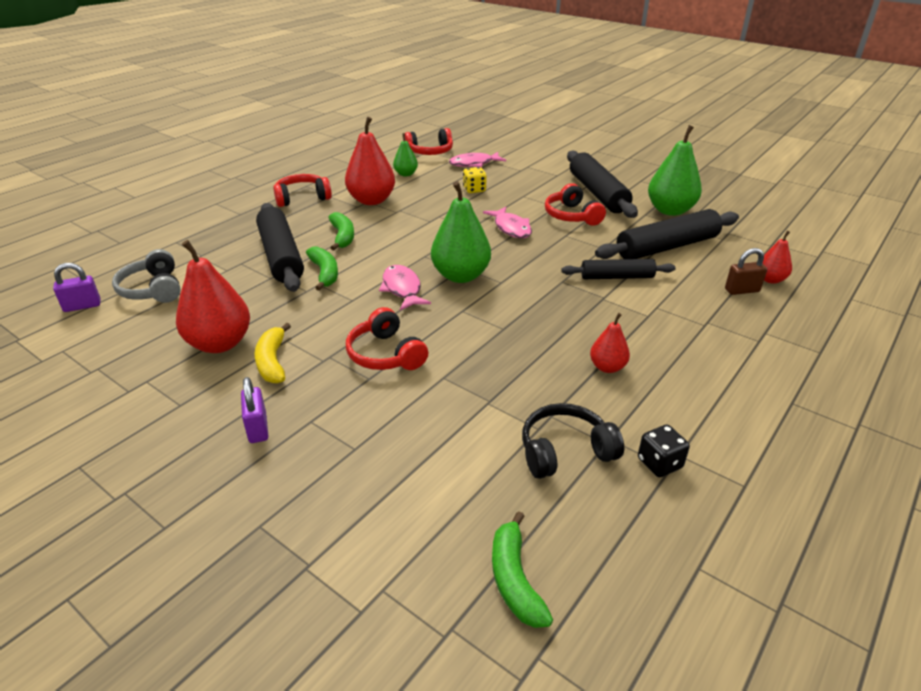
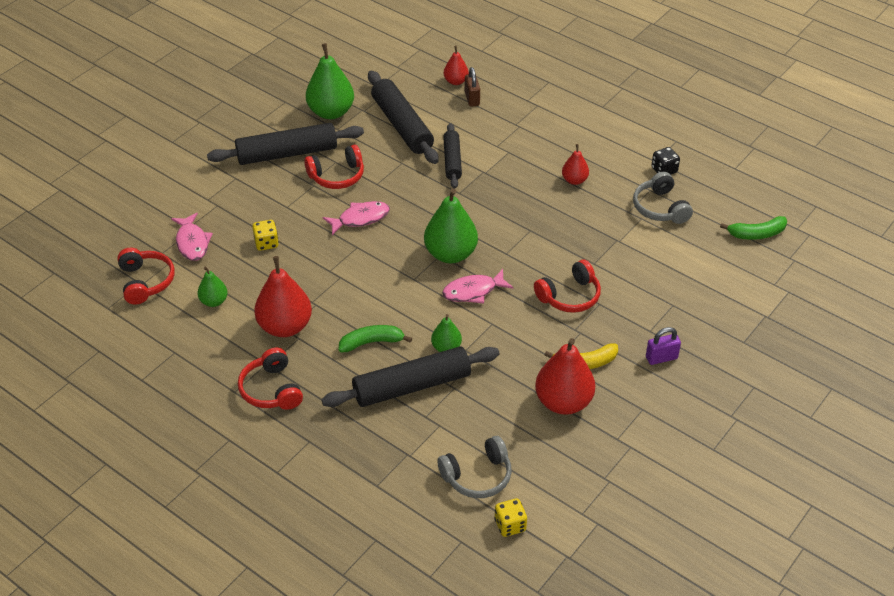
camera: 90 degrees left, 10 degrees up
purple padlock [53,263,101,312] -> yellow dice [495,498,527,537]
green banana [306,247,338,291] -> green pear [431,314,462,352]
black headphones [522,403,624,479] -> grey headphones [633,172,693,224]

